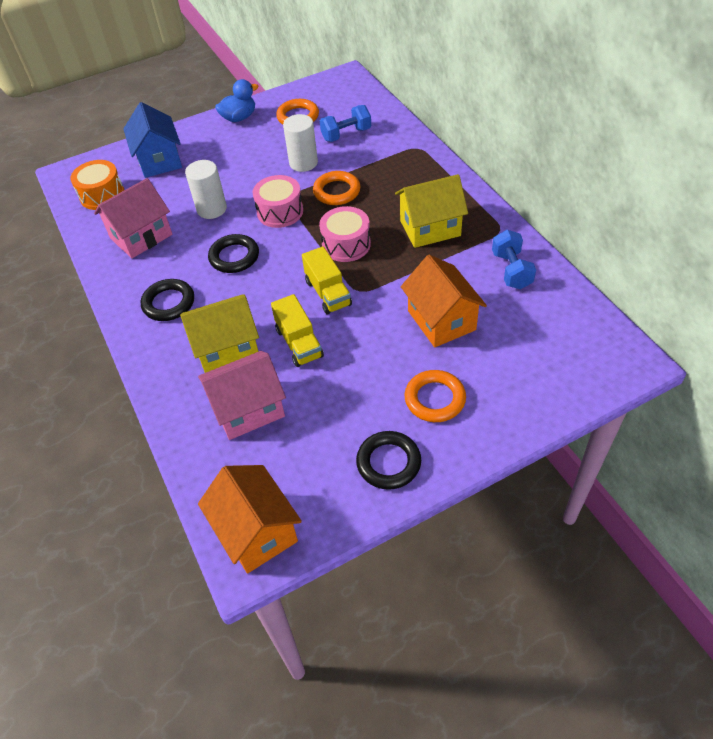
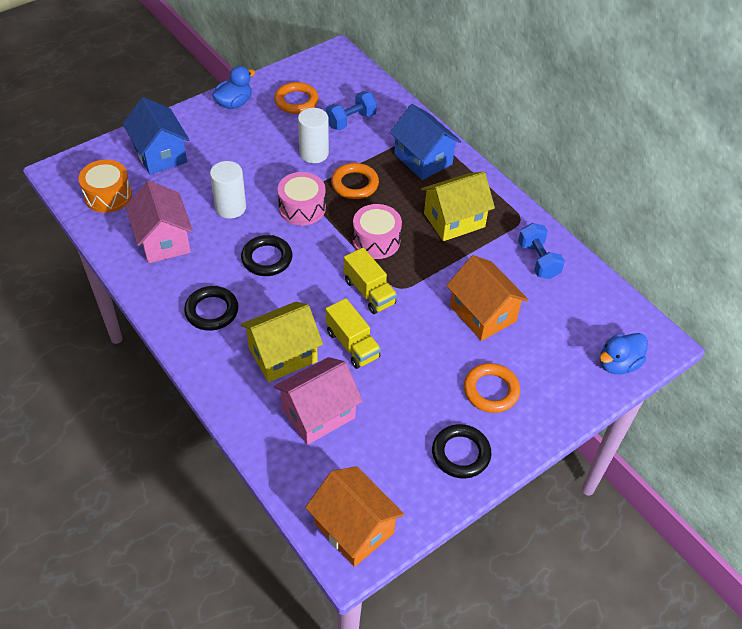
camera: 15 degrees left, 0 degrees up
pink house [94,178,172,258] -> pink house turned 60 degrees counterclockwise [125,181,193,263]
none -> blue house [390,104,462,180]
none -> blue duck [600,333,648,374]

